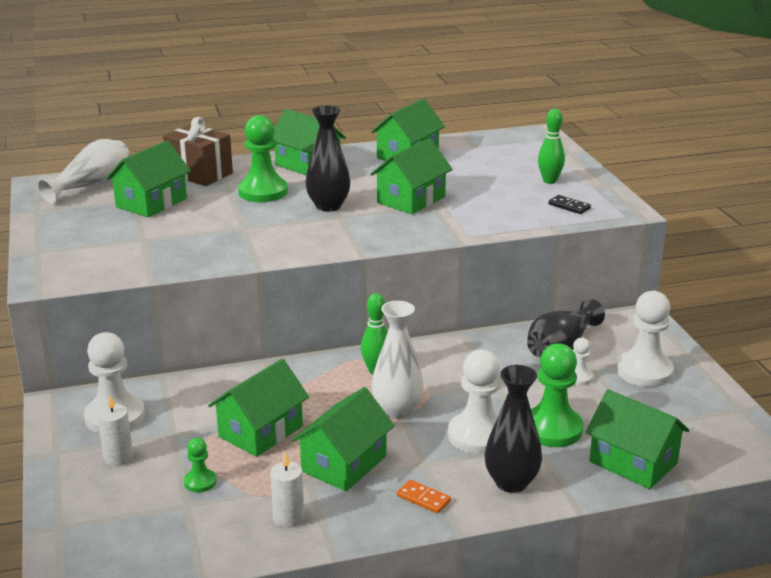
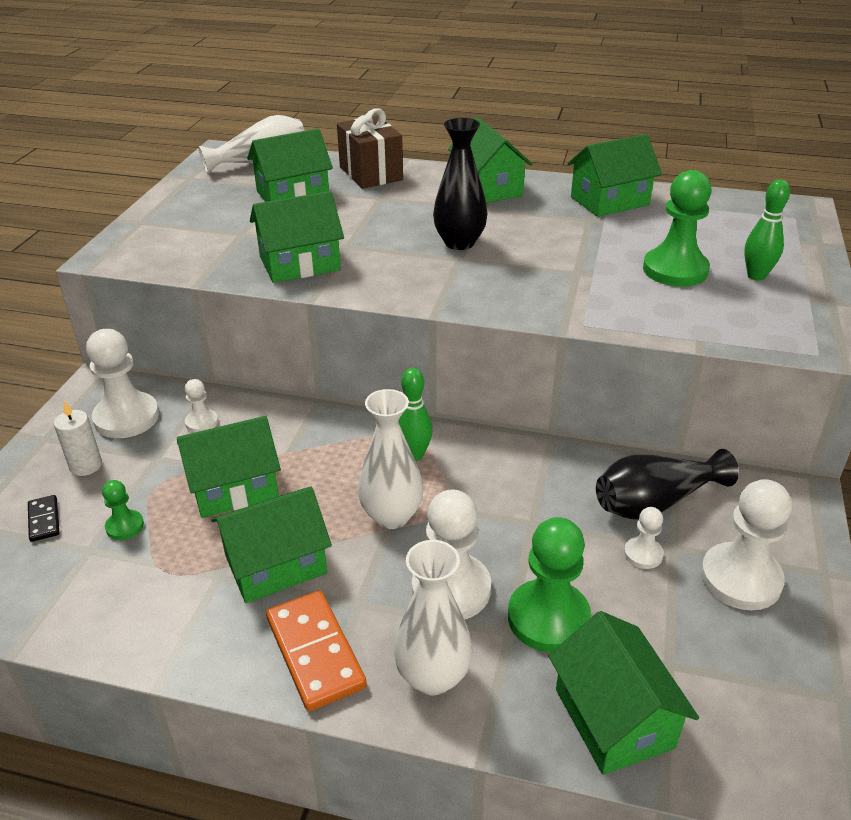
camera: 30 degrees right, 10 degrees up
green pawn [238,115,288,202] -> green pawn moved to [643,170,712,287]
white candle [270,452,304,528] -> none
green house [371,138,453,214] -> green house moved to [250,191,344,283]
orange domino [397,480,451,514] -> orange domino [266,590,367,711], size x1.94
black vase [485,365,542,493] -> white vase [394,540,472,695]
black domino [548,195,591,214] -> black domino moved to [28,495,59,542]
none -> white pawn [185,379,218,433]

